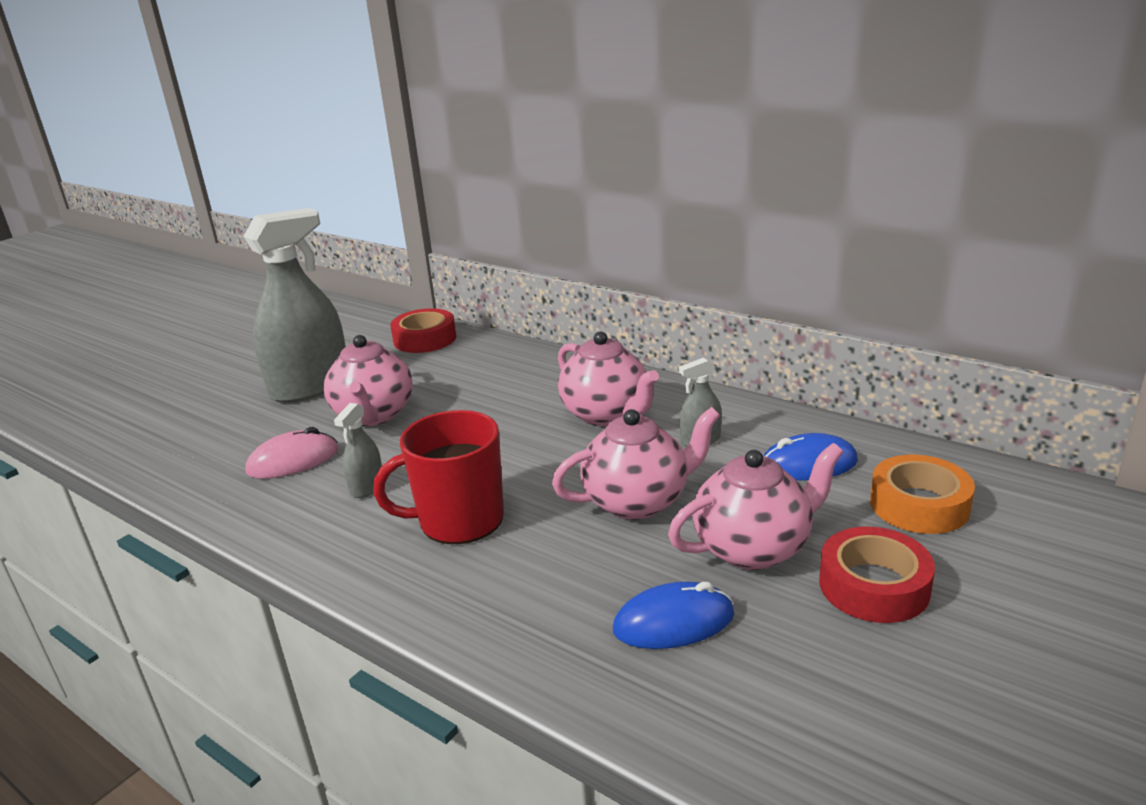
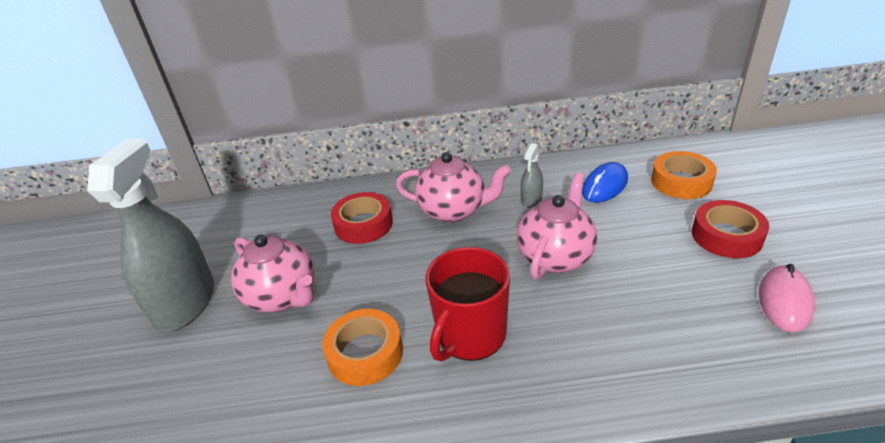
camera: 40 degrees left, 10 degrees up
pink mouse [245,427,338,479] -> pink mouse moved to [759,264,815,332]
grey spray bottle [334,403,382,498] -> orange tape [322,309,403,386]
red tape [390,308,456,353] -> red tape moved to [331,192,393,244]
blue mouse [613,582,735,649] -> none
pink teapot [668,443,843,570] -> none

